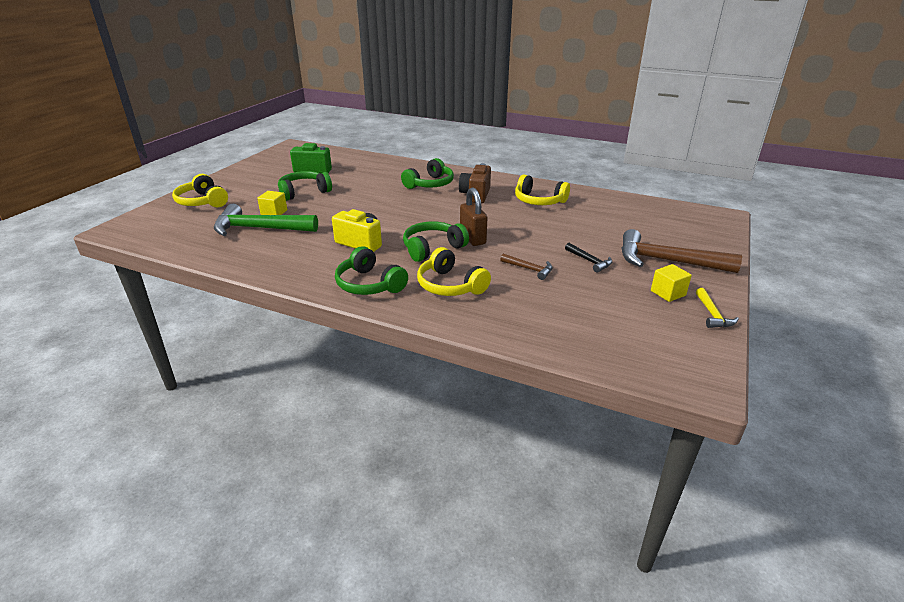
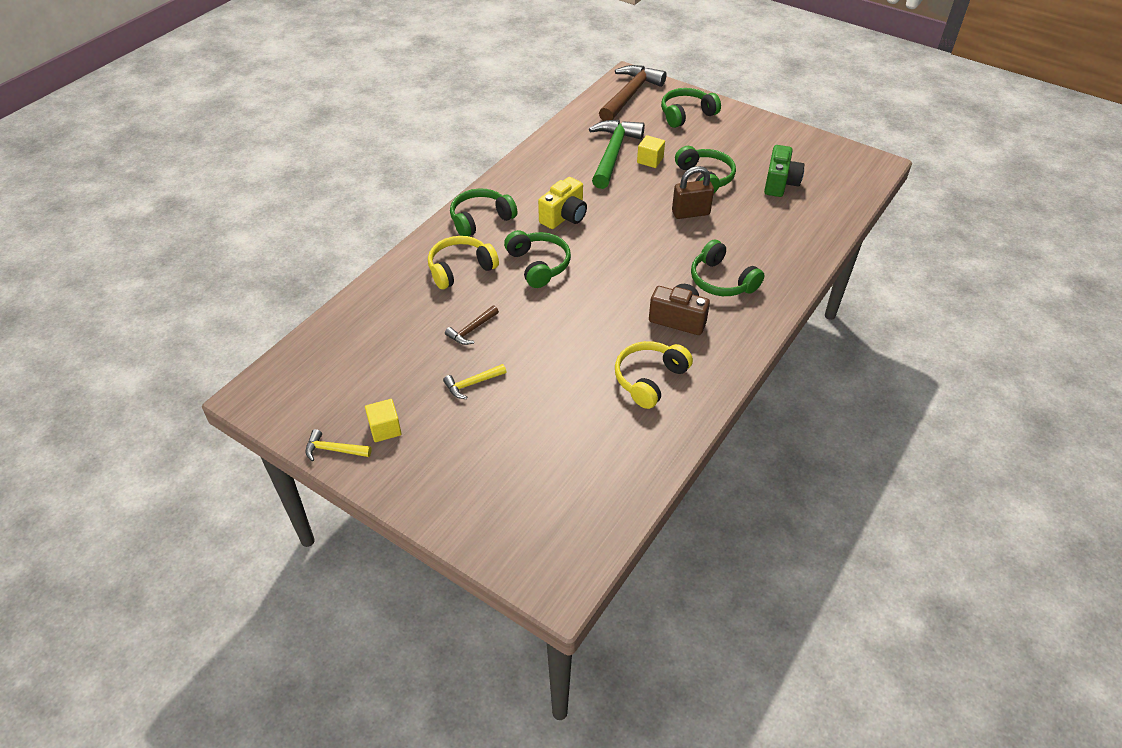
camera: 100 degrees right, 15 degrees up
yellow headphones [172,174,228,207] -> green headphones [661,88,721,128]
brown padlock [460,187,488,246] -> brown padlock moved to [672,166,714,219]
black hammer [565,243,612,273] -> yellow hammer [443,364,506,399]
brown hammer [621,229,742,273] -> brown hammer moved to [599,65,667,121]

